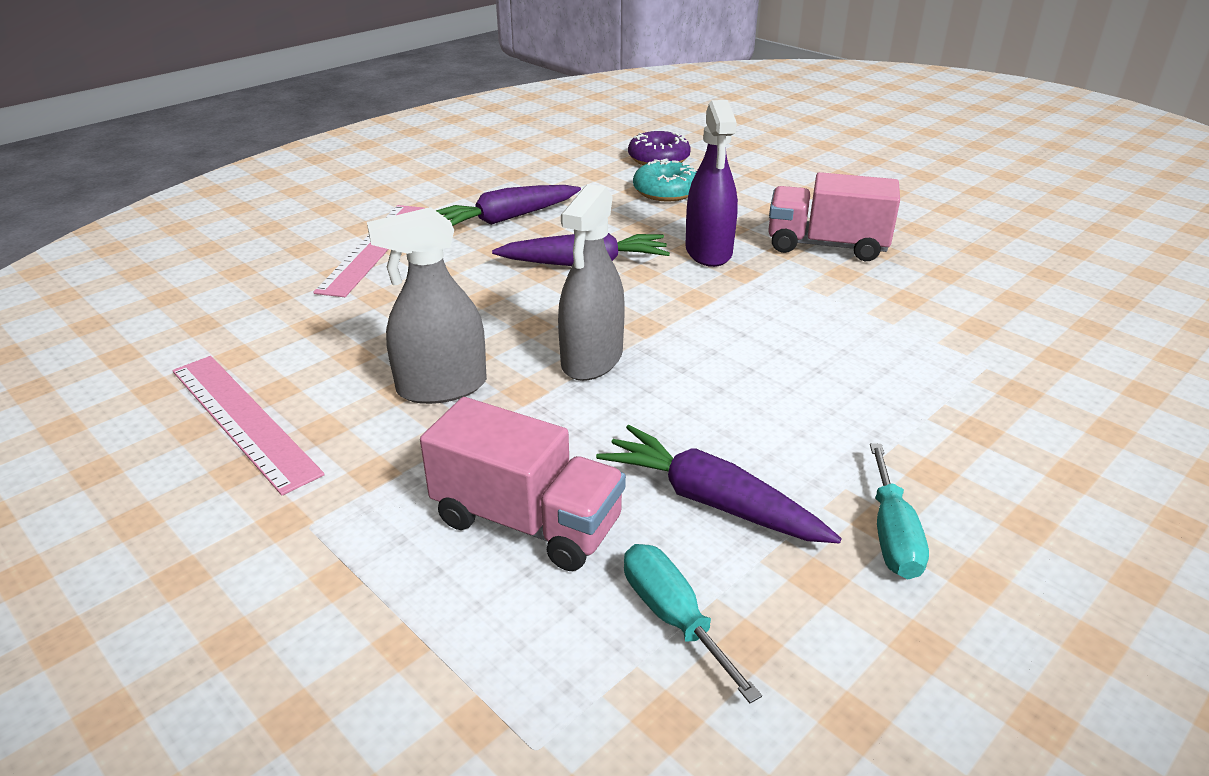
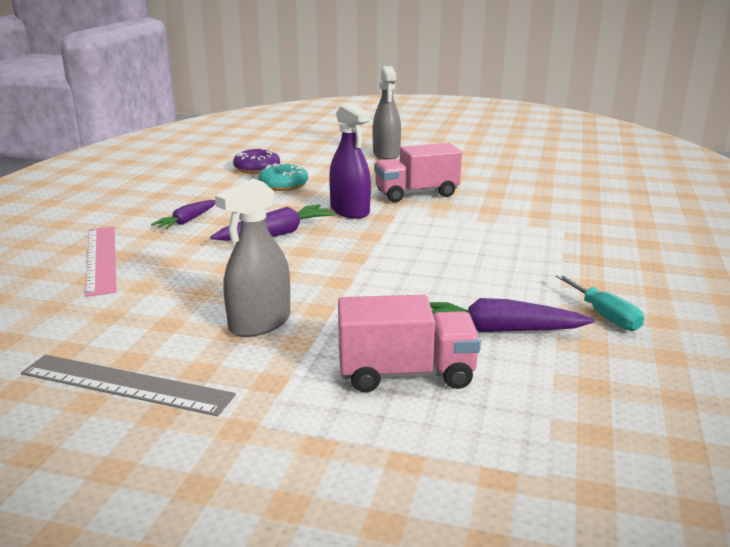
camera: 30 degrees left, 10 degrees down
pink ruler [172,356,325,495] -> grey ruler [21,355,236,416]
purple carrot [436,185,581,226] -> purple carrot [151,200,216,229], size x0.67
grey spray bottle [558,184,625,381] -> grey spray bottle moved to [373,66,401,160]
turquoise screwdriver [624,544,762,703] -> none

